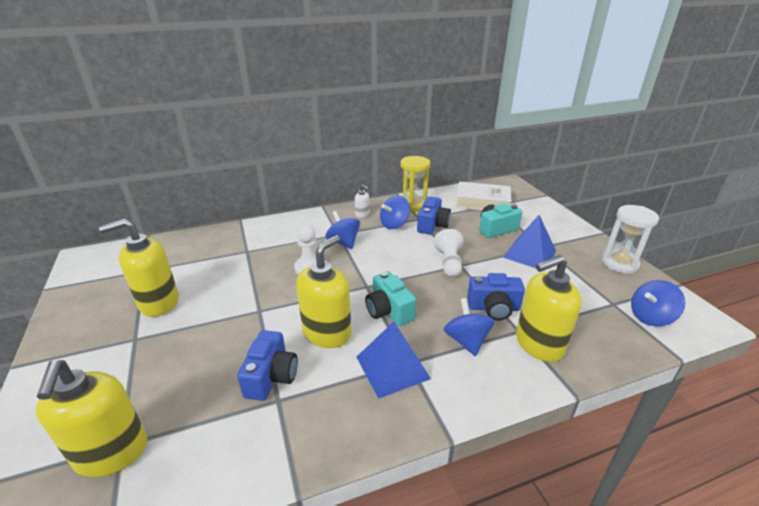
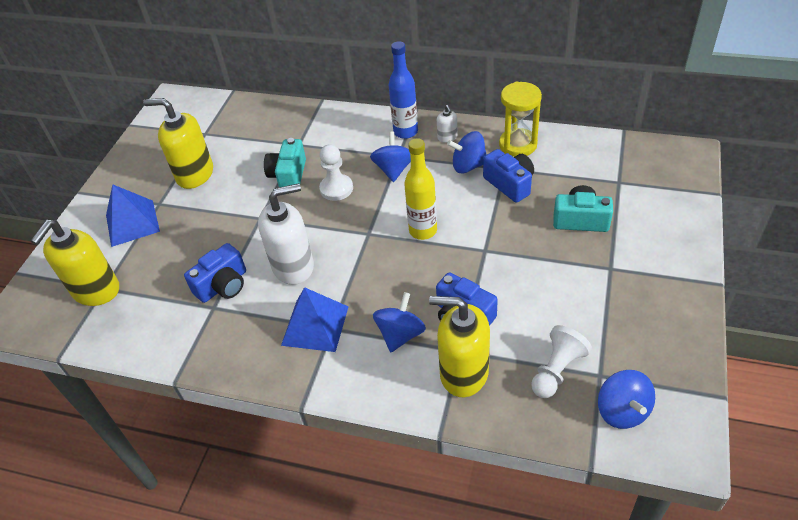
camera: 40 degrees right, 15 degrees up
yellow soap dispenser [296,235,351,348] -> white soap dispenser [258,183,314,285]
turquoise camera [365,271,416,326] -> turquoise camera moved to [264,138,306,187]
blue camera [417,196,451,235] -> blue camera turned 90 degrees counterclockwise [483,149,534,203]
white pawn [434,229,464,277] -> white pawn moved to [531,325,592,398]
white book [456,182,512,210] -> none
blue pyramid [503,215,556,271] -> blue pyramid moved to [106,184,160,247]
white hourglass [601,205,659,274] -> none
blue spinning top [631,280,685,326] -> blue spinning top turned 120 degrees counterclockwise [598,370,655,429]
none -> blue bottle [389,41,418,139]
none -> yellow bottle [404,138,437,240]

